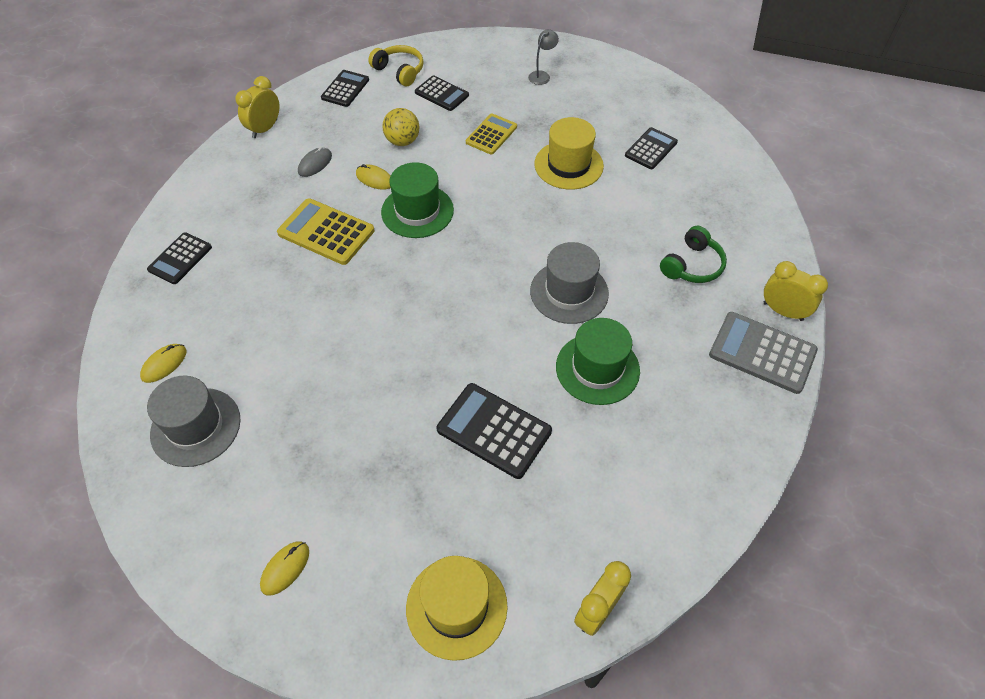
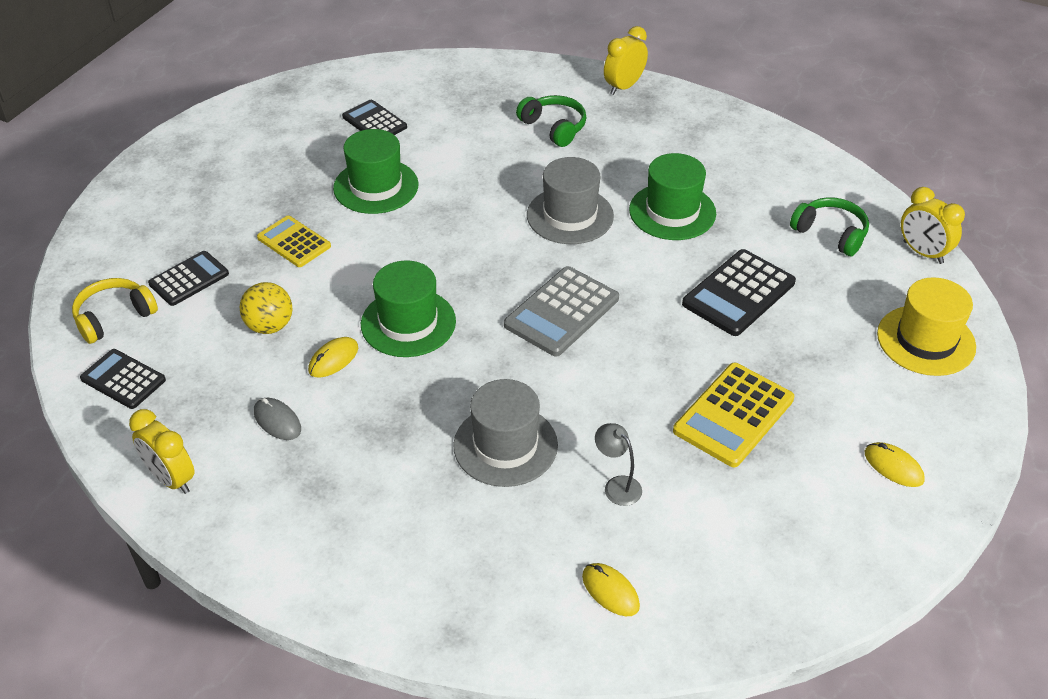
camera: 80 degrees left, 10 degrees down
black calculator [147,232,212,284] -> none
grey hat [147,376,241,467] -> grey hat moved to [453,379,558,487]
yellow calculator [277,198,375,265] -> yellow calculator moved to [673,363,794,467]
grey lamp [528,29,559,85] -> grey lamp moved to [595,423,642,506]
yellow hat [534,117,604,190] -> green hat [333,129,419,214]
grey calculator [709,312,818,394] -> grey calculator moved to [504,266,619,357]
none -> green headphones [790,197,869,256]

